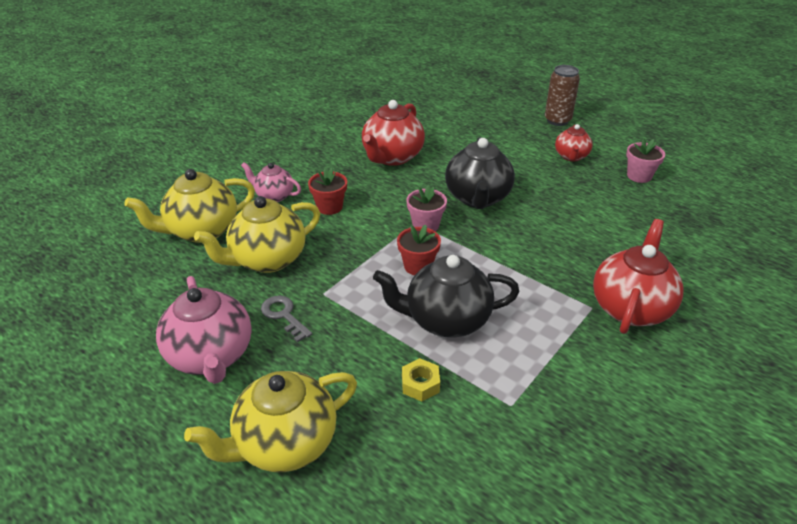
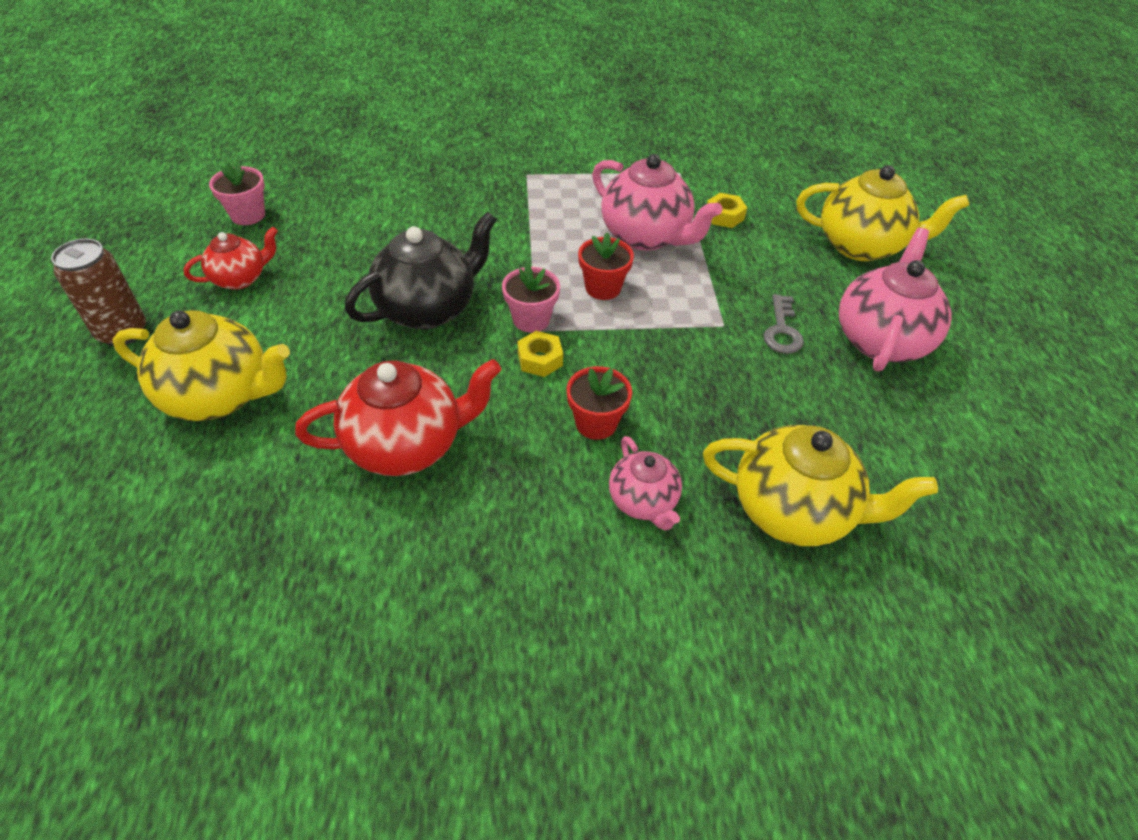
camera: 135 degrees left, 10 degrees up
yellow teapot [194,196,320,273] -> yellow teapot moved to [113,310,290,421]
black teapot [373,255,520,338] -> pink teapot [592,154,722,251]
red teapot [593,219,683,334] -> none
none -> yellow nut [517,331,563,377]

